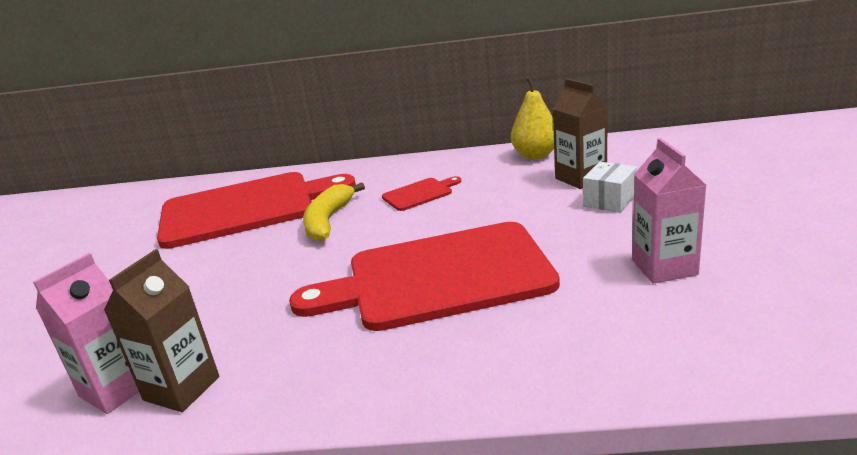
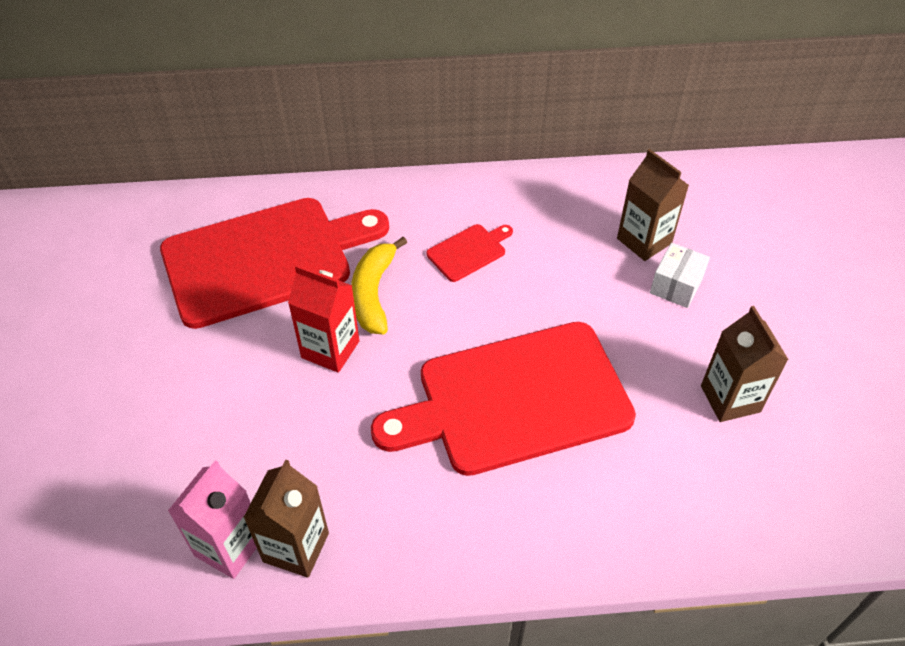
camera: 10 degrees left, 25 degrees up
yellow pear [511,77,554,159] -> none
pink carton [632,138,706,284] -> brown carton [701,306,789,422]
none -> red carton [288,264,359,373]

